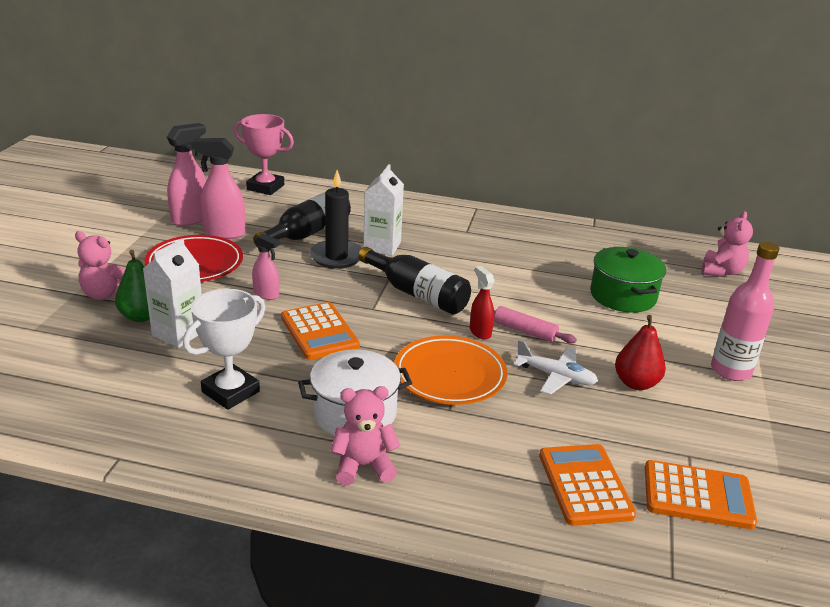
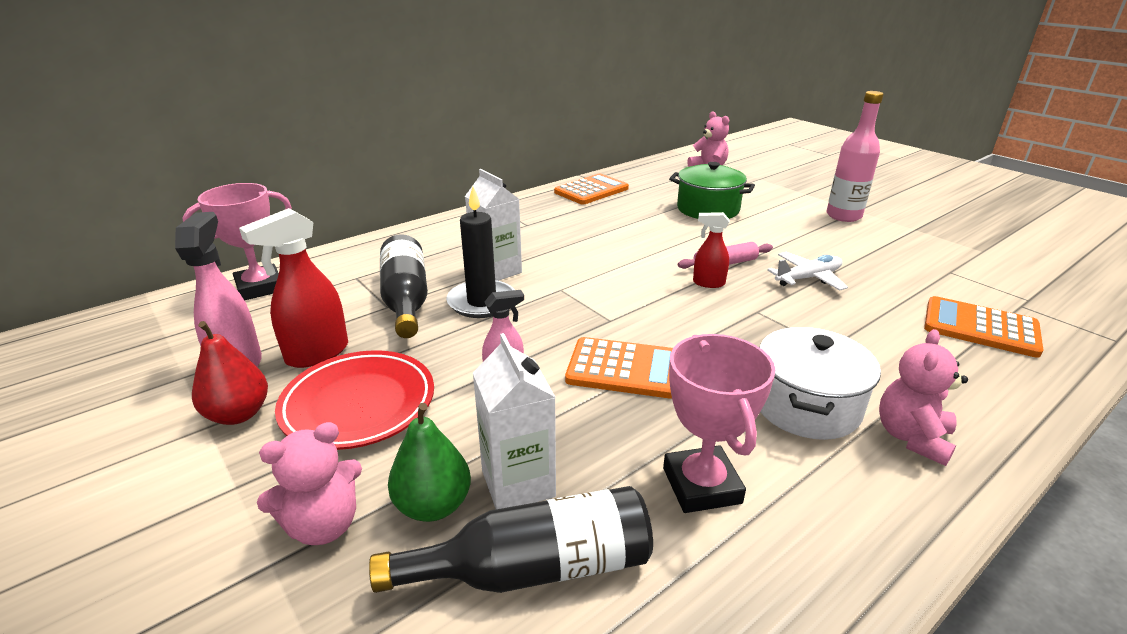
camera: 50 degrees left, 0 degrees up
white trophy [183,289,266,410] -> pink trophy [663,334,775,513]
pink spray bottle [191,138,245,239] -> red spray bottle [239,208,348,368]
black bottle [358,247,471,314] -> black bottle moved to [369,486,653,593]
orange plate [394,335,507,405] -> none
red pear [615,315,666,390] -> red pear moved to [192,321,268,425]
orange calculator [644,460,757,529] -> orange calculator moved to [554,174,629,205]

